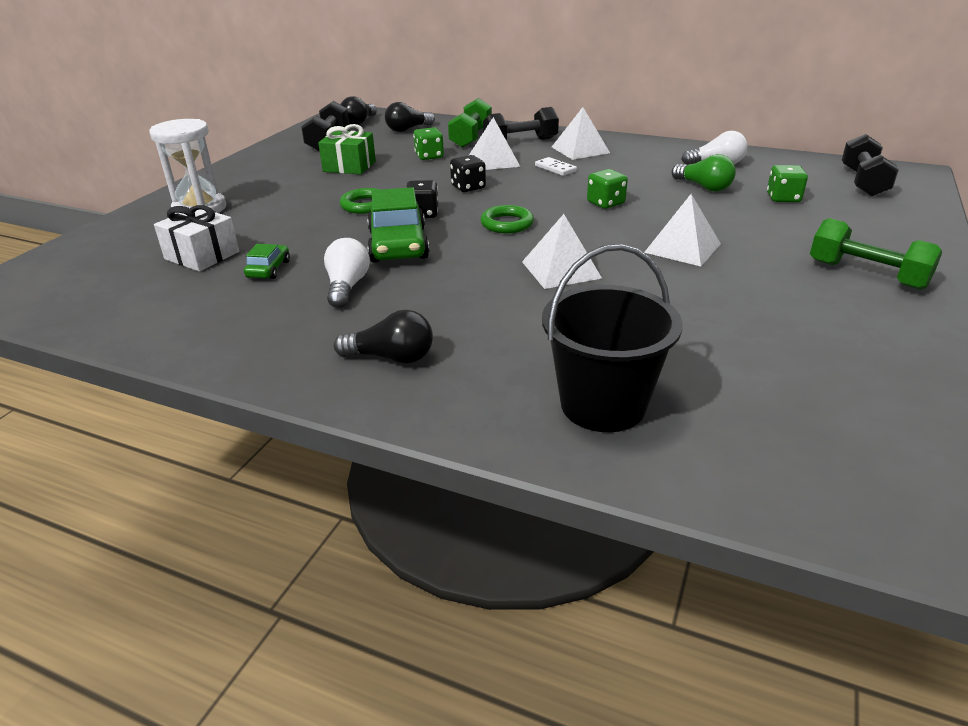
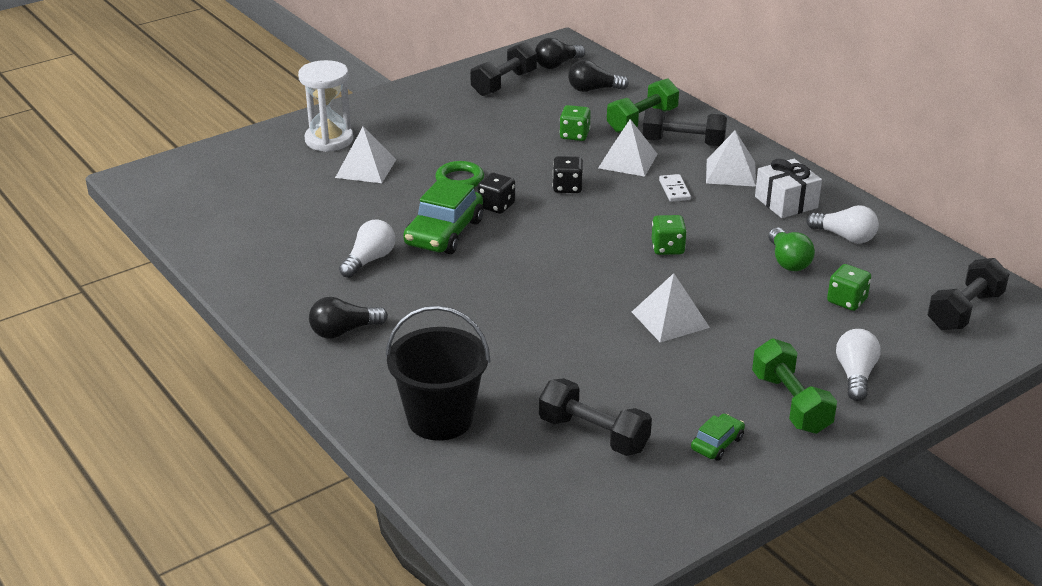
camera: 30 degrees right, 0 degrees up
white gift [154,205,239,272] -> white gift moved to [755,159,822,218]
green car [244,244,290,279] -> green car moved to [691,414,745,461]
green gift [318,124,376,174] -> none
black light bulb [334,310,433,364] -> black light bulb turned 120 degrees clockwise [309,297,388,339]
green ring [480,205,534,233] -> none
white pyramid [522,214,602,289] -> white pyramid moved to [335,127,396,183]
none -> black dumbbell [539,378,652,456]
none -> white light bulb [836,329,881,401]

